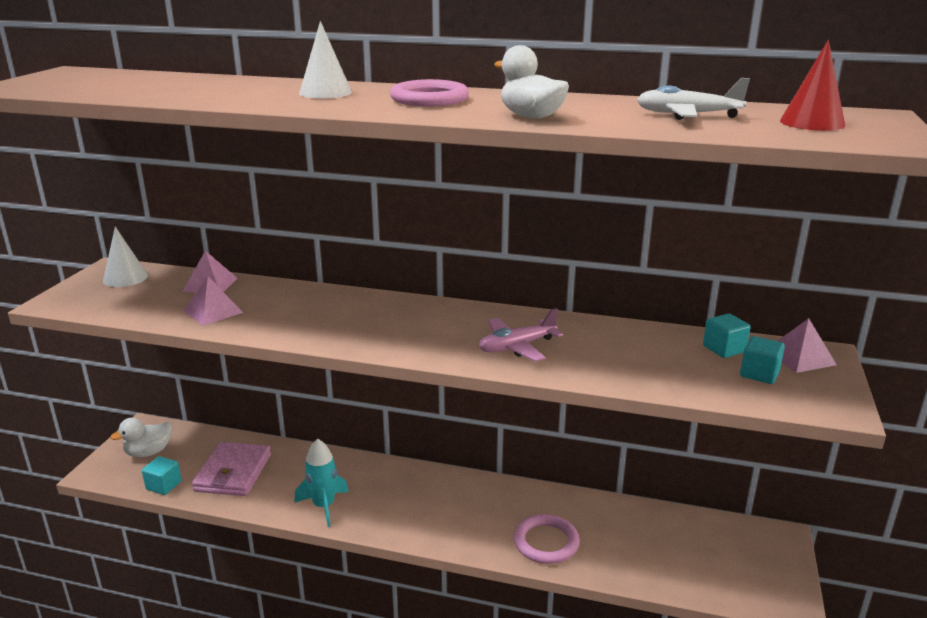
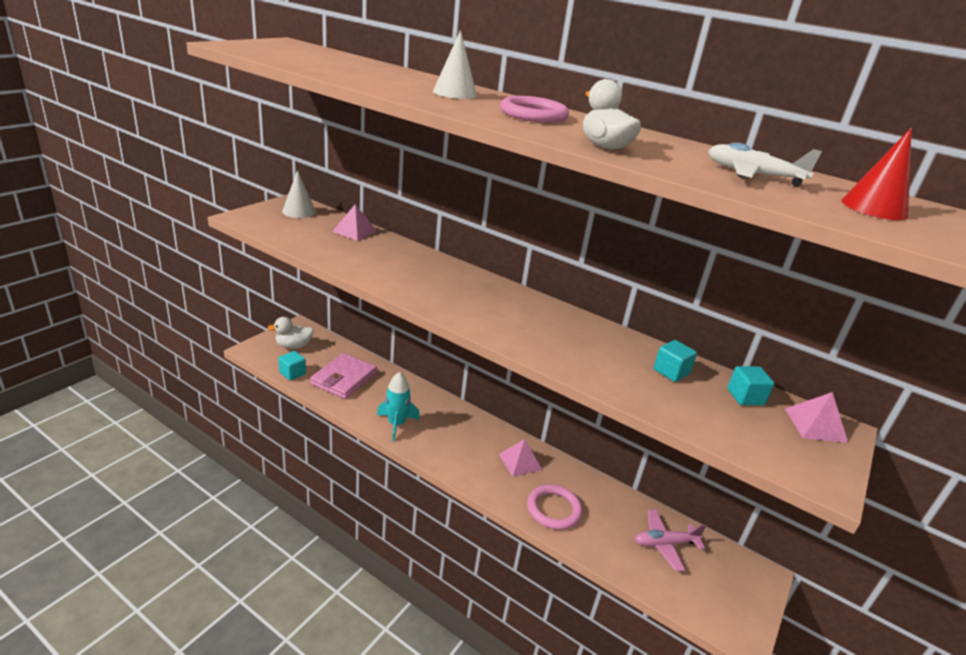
camera: 15 degrees right, 5 degrees up
pink pyramid [184,276,243,326] -> pink pyramid moved to [499,439,542,477]
pink plane [479,308,563,362] -> pink plane moved to [635,510,706,571]
turquoise cube [740,336,785,384] -> turquoise cube moved to [654,340,697,382]

